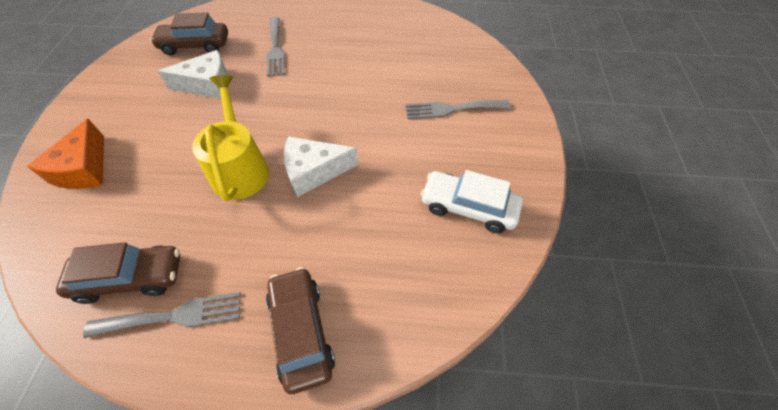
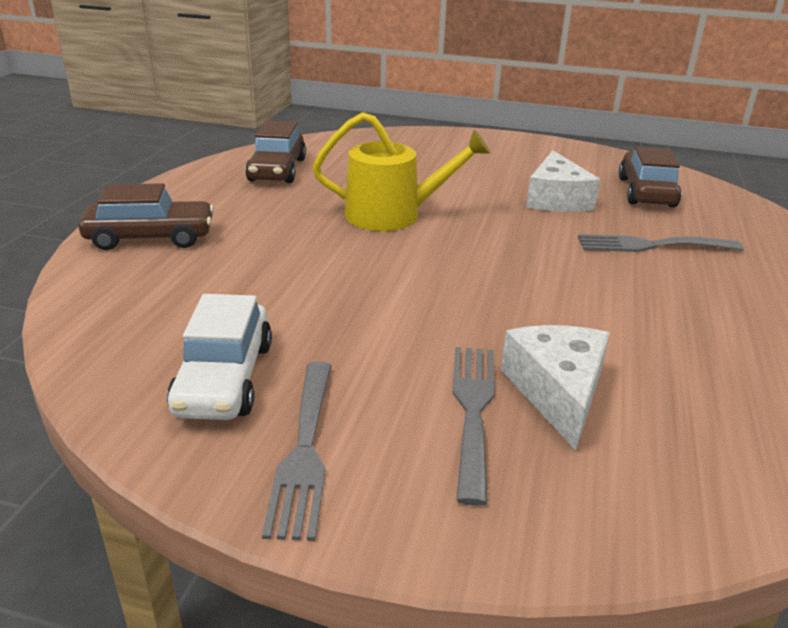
camera: 100 degrees right, 25 degrees down
orange cheese [27,119,104,189] -> none
grey fork [83,292,241,338] -> grey fork moved to [262,362,332,541]
white cheese [284,136,358,197] -> white cheese moved to [501,325,610,451]
white car [420,170,523,233] -> white car turned 150 degrees clockwise [167,294,272,420]

